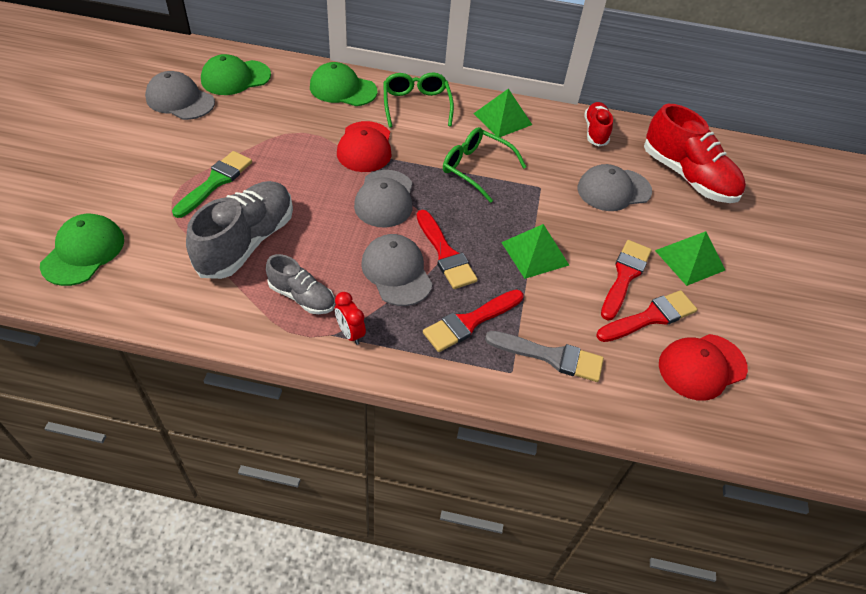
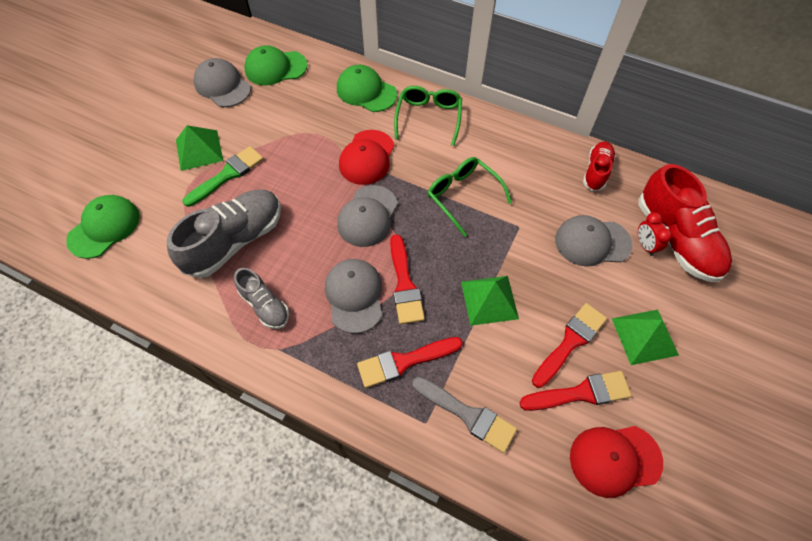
camera: 20 degrees right, 10 degrees up
red clock [335,292,366,345] -> red clock moved to [638,212,672,256]
green pyramid [473,89,532,137] -> green pyramid moved to [176,125,223,171]

